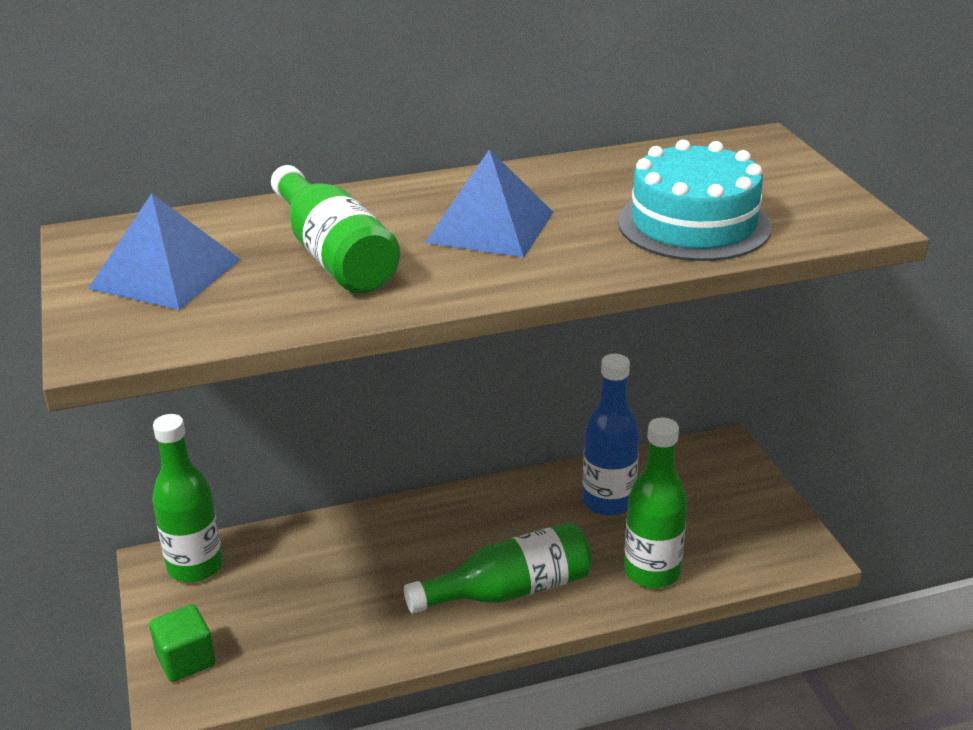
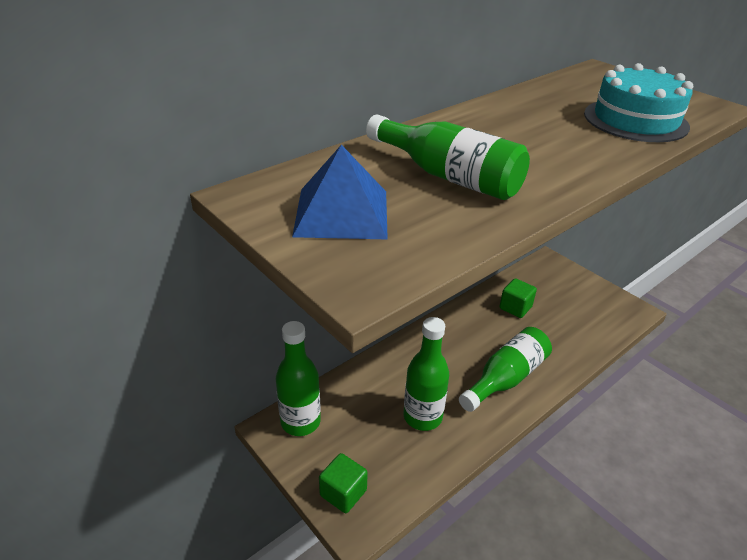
camera: 25 degrees left, 5 degrees up
blue pyramid [425,149,553,258] -> none
blue bottle [582,354,640,516] -> green cube [499,278,537,318]
green bottle [624,417,688,588] -> green bottle moved to [404,317,449,431]

